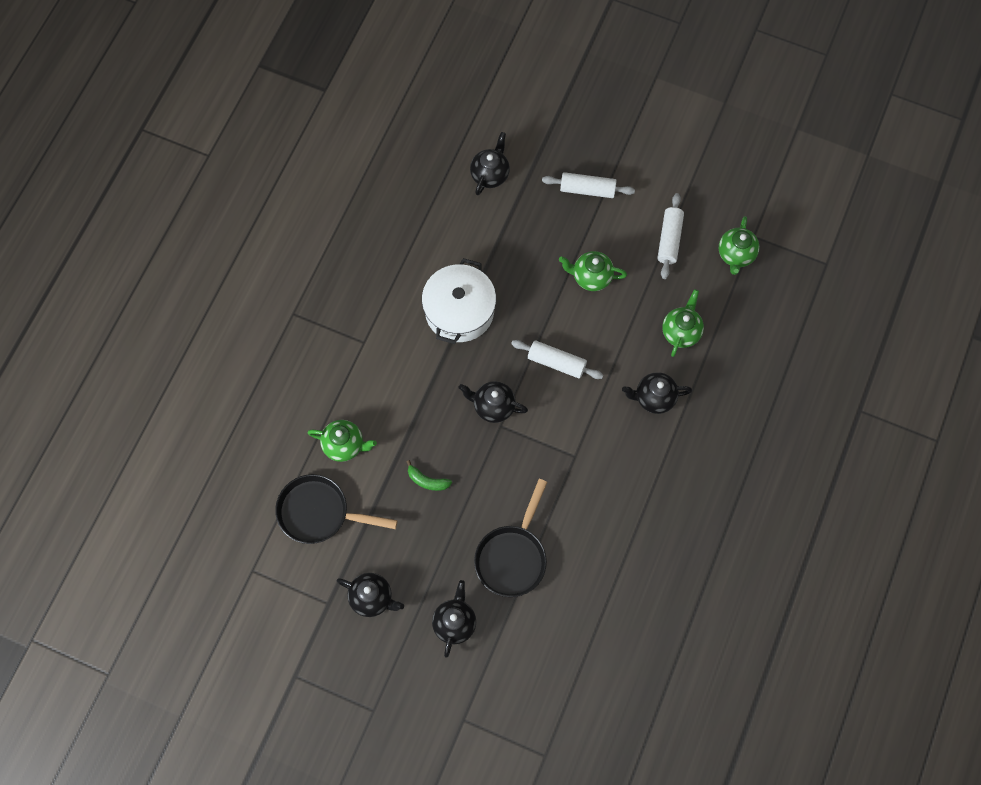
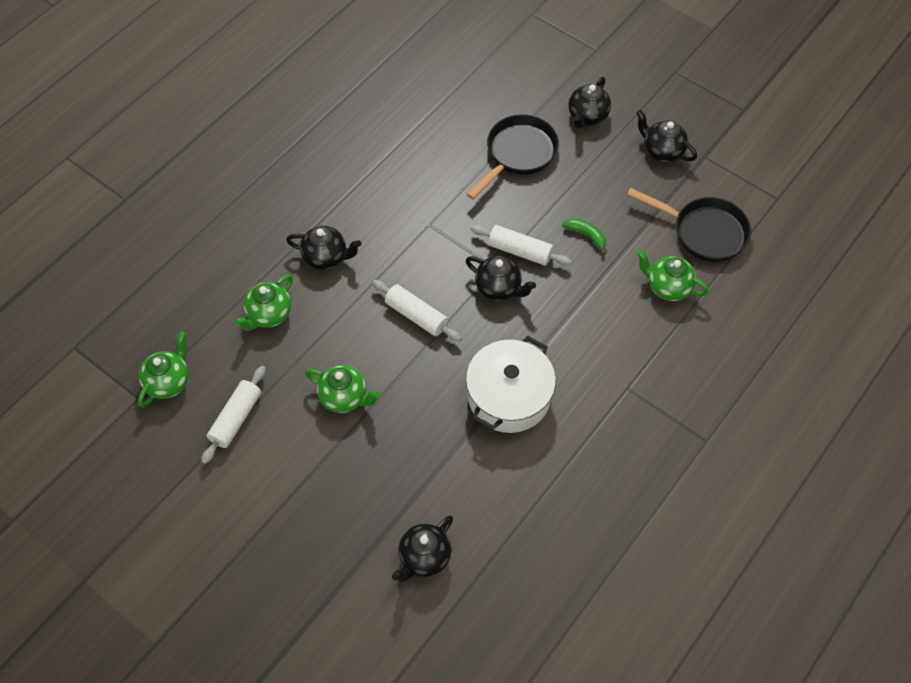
camera: 165 degrees left, 10 degrees down
white rolling pin [542,172,635,198] -> white rolling pin moved to [471,225,572,266]

